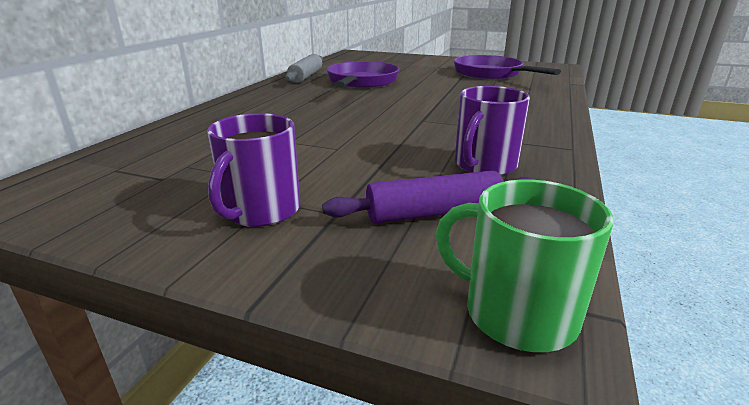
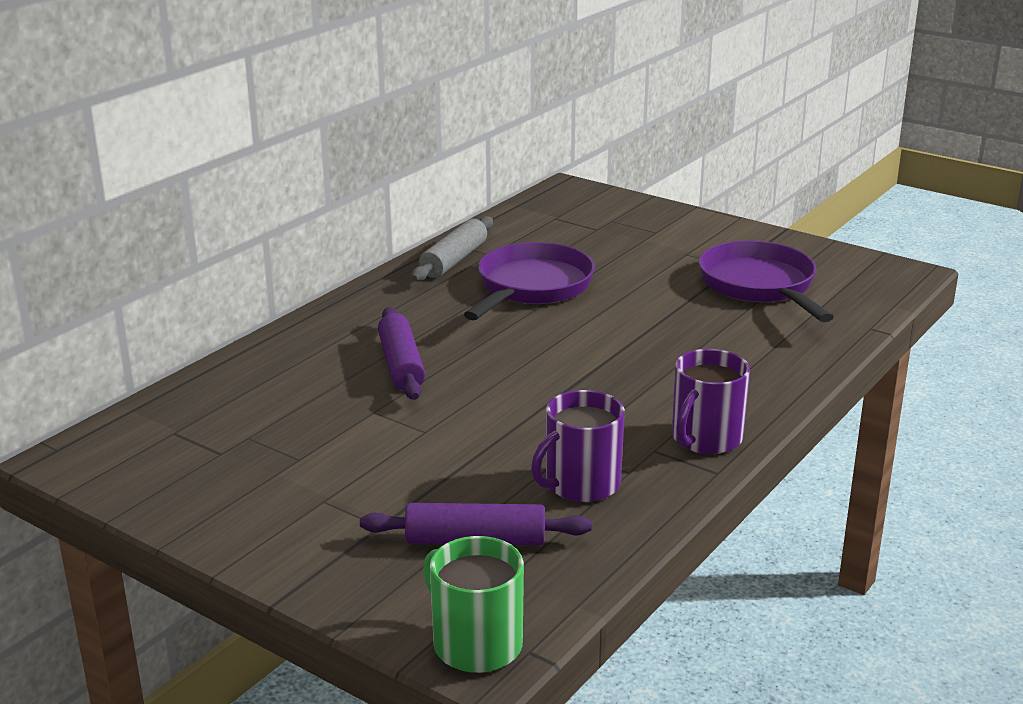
camera: 15 degrees right, 0 degrees up
purple mug [207,113,301,227] -> purple mug moved to [672,349,750,454]
none -> purple rolling pin [378,307,425,400]

